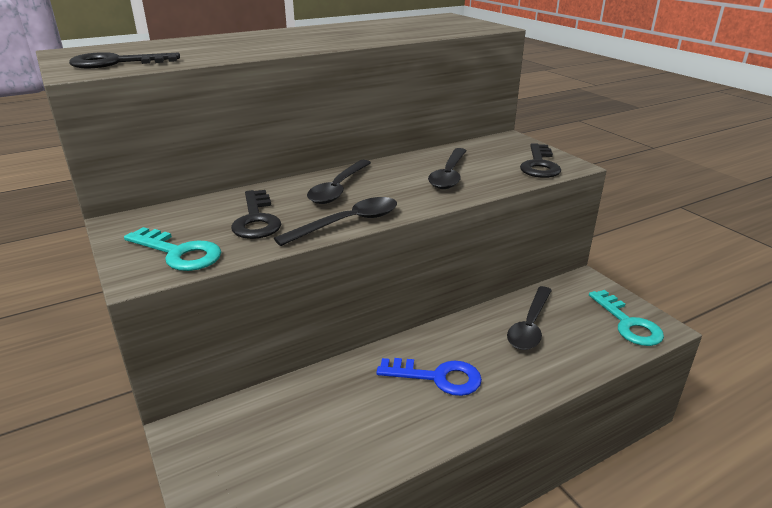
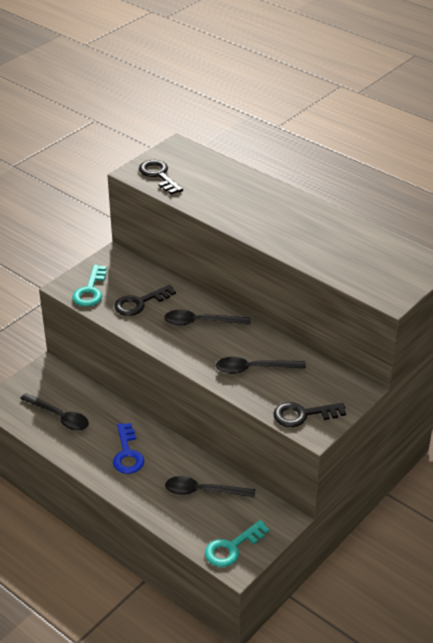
camera: 70 degrees right, 10 degrees up
black spoon [274,197,397,246] -> black spoon moved to [20,393,89,431]

